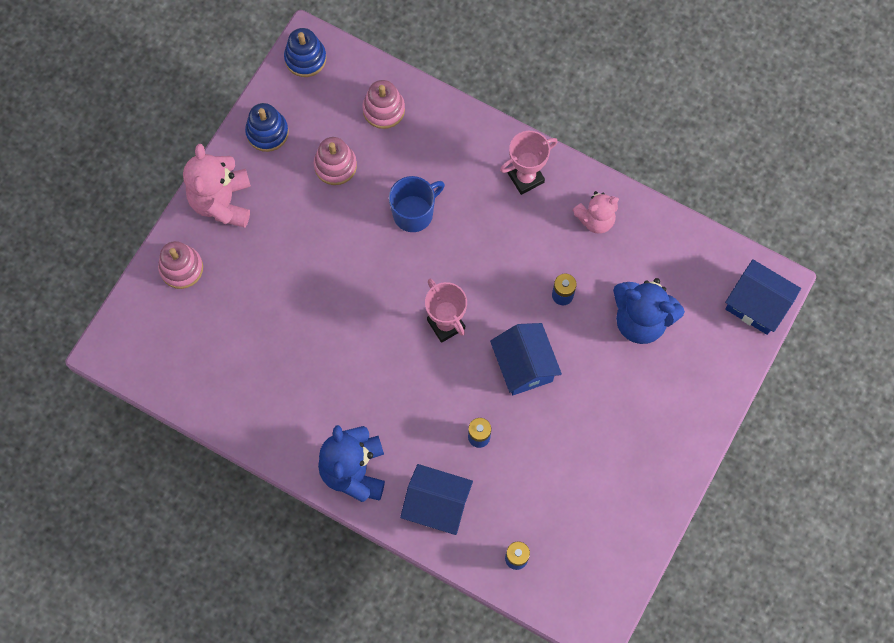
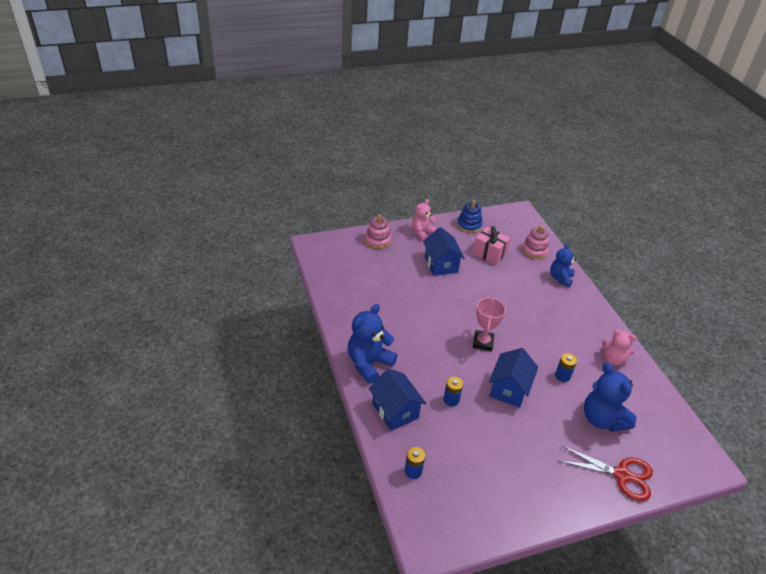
camera: 40 degrees right, 30 degrees down
pink teddy bear [183,144,251,228] -> pink teddy bear [412,199,437,241], size x0.64
blue stacking toy [284,28,326,77] -> none
pink stacking toy [314,137,357,185] -> pink gift [473,226,510,265]
blue mug [389,176,445,232] -> none
pink trophy [500,131,558,195] -> none
blue house [725,259,801,335] -> blue house moved to [423,227,465,276]
none -> blue teddy bear [550,244,576,287]
none -> red scissors [559,445,653,501]

